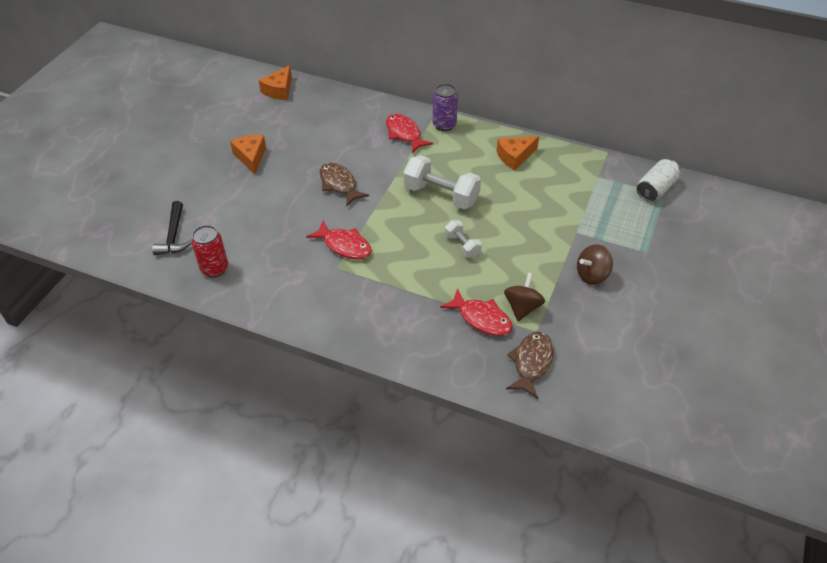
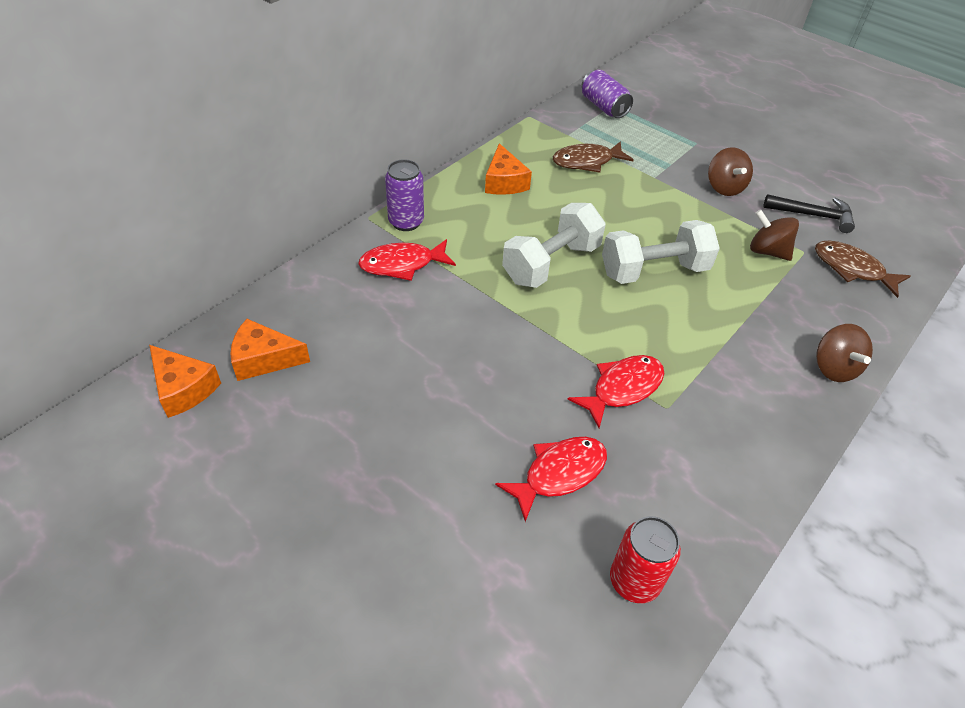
camera: 75 degrees left, 0 degrees up
black hammer [152,201,191,255] -> black hammer moved to [763,194,855,233]
orange cheese [230,135,266,174] -> orange cheese moved to [230,319,310,381]
brown fish [320,163,369,207] -> brown fish moved to [553,141,634,173]
red fish [440,288,513,336] -> red fish moved to [495,437,607,522]
white dumbbell [445,220,482,258] -> white dumbbell [602,220,720,284], size x1.86
white can [637,159,680,202] -> purple can [582,70,633,118]
none -> brown spinning top [816,324,873,382]

